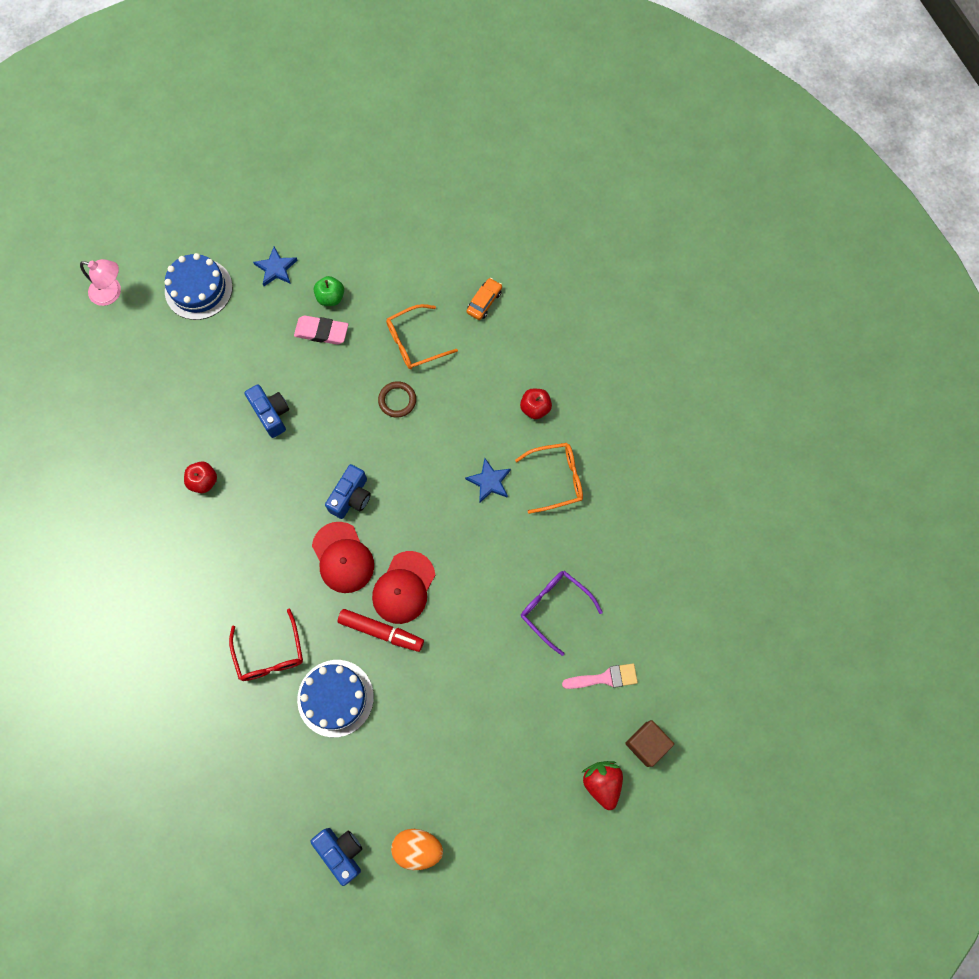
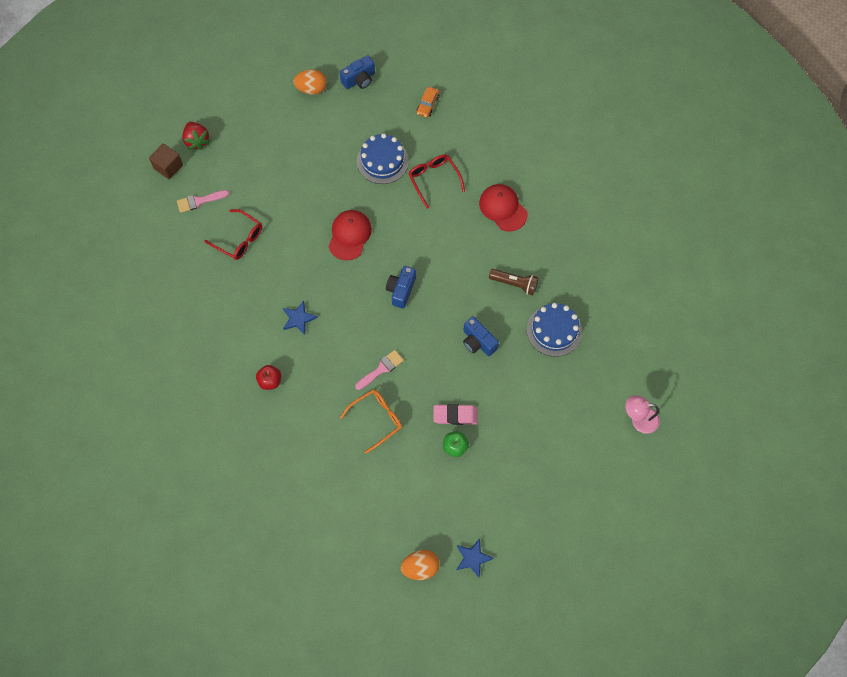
camera: 170 degrees right, 5 degrees down
blue cake [164,253,233,320] -> blue cake moved to [527,303,582,357]
red apple [184,461,217,493] -> brown flashlight [489,269,538,295]
blue star [253,247,297,286] -> blue star moved to [456,539,494,578]
blue camera [310,828,362,886] -> blue camera turned 75 degrees counterclockwise [340,55,375,89]
red cap [312,522,374,593] -> red cap moved to [479,184,528,231]
red marker [338,609,424,652] -> none
brown ring [378,381,416,418] -> pink brush [355,350,404,390]
orange car [466,278,502,320] -> orange car moved to [417,87,440,118]
orange glasses [515,443,583,514] -> none
purple glasses [521,571,603,656] -> red glasses [204,209,262,260]
none -> orange egg [401,550,440,580]

